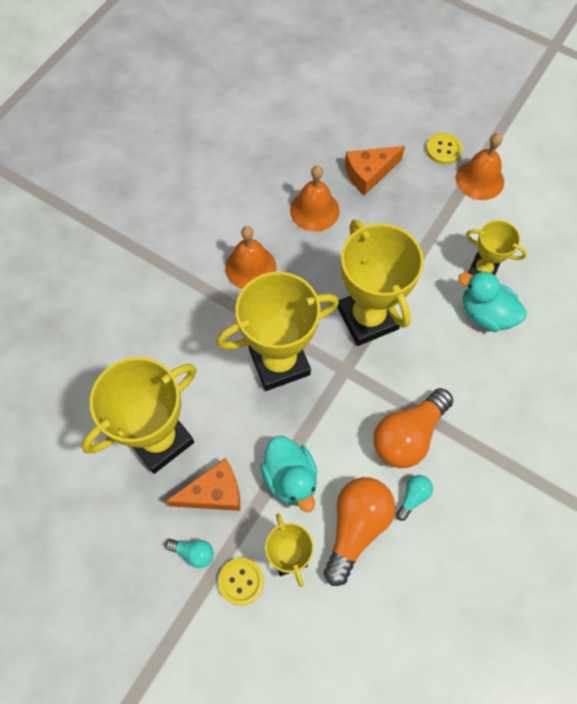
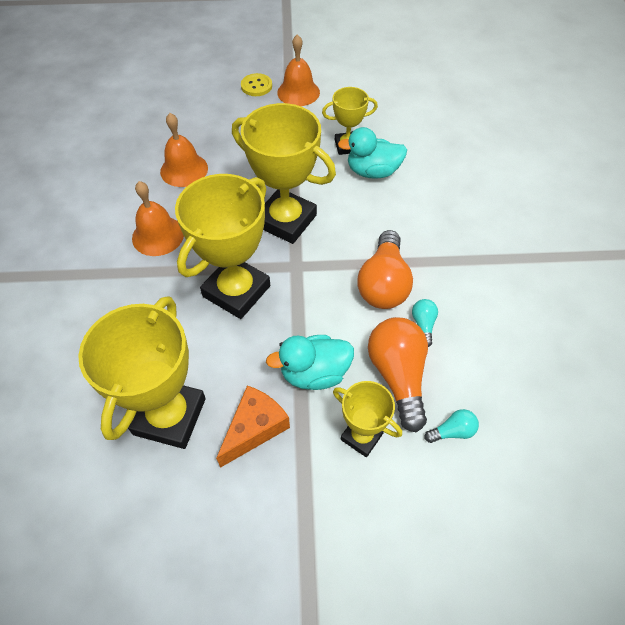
camera: 35 degrees left, 10 degrees down
turquoise light bulb [165,539,214,568] -> turquoise light bulb moved to [425,409,479,443]
yellow button [218,558,264,606] -> none
turquoise duck [260,436,318,512] -> turquoise duck turned 135 degrees clockwise [266,335,354,390]
orange cheese [345,146,405,195] -> none

